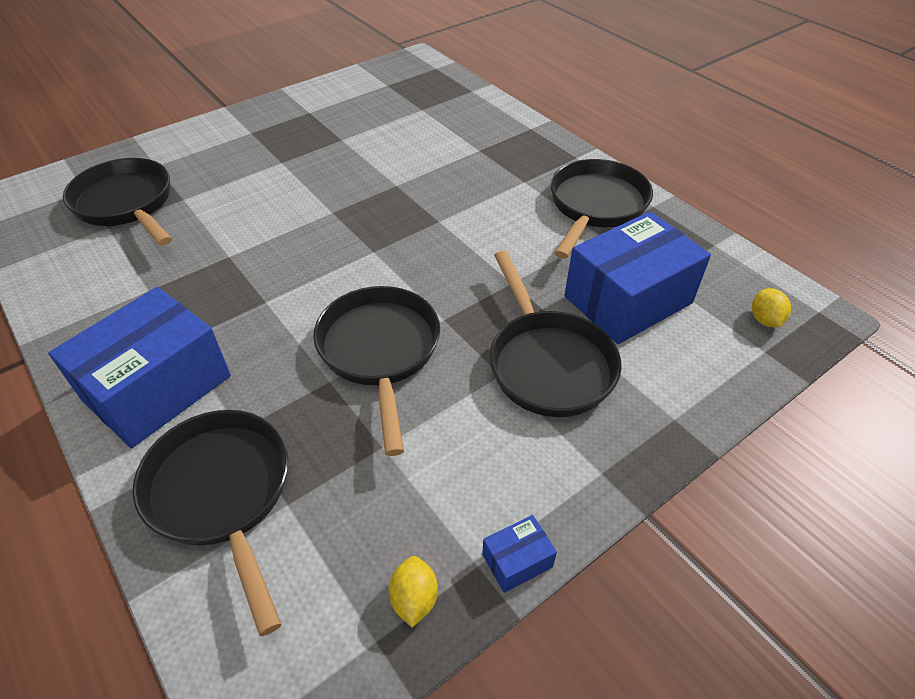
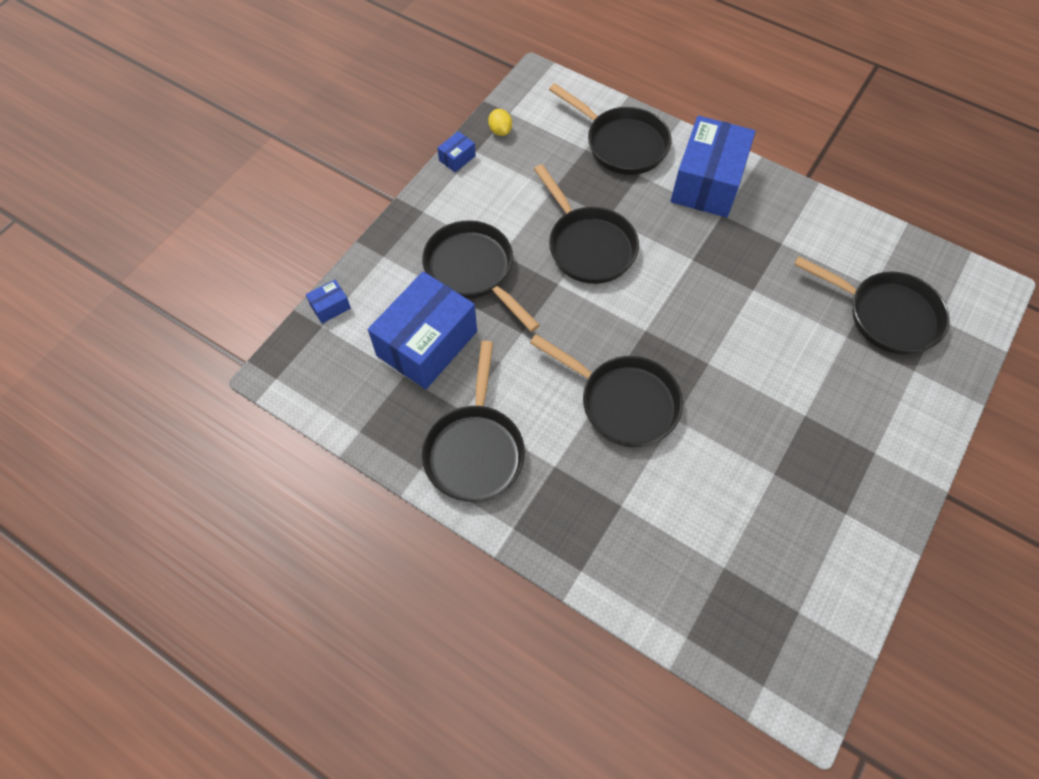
camera: 160 degrees right, 15 degrees up
yellow lemon [752,288,791,327] -> none
none -> blue box [306,280,351,323]
none -> black pan [530,334,683,447]

